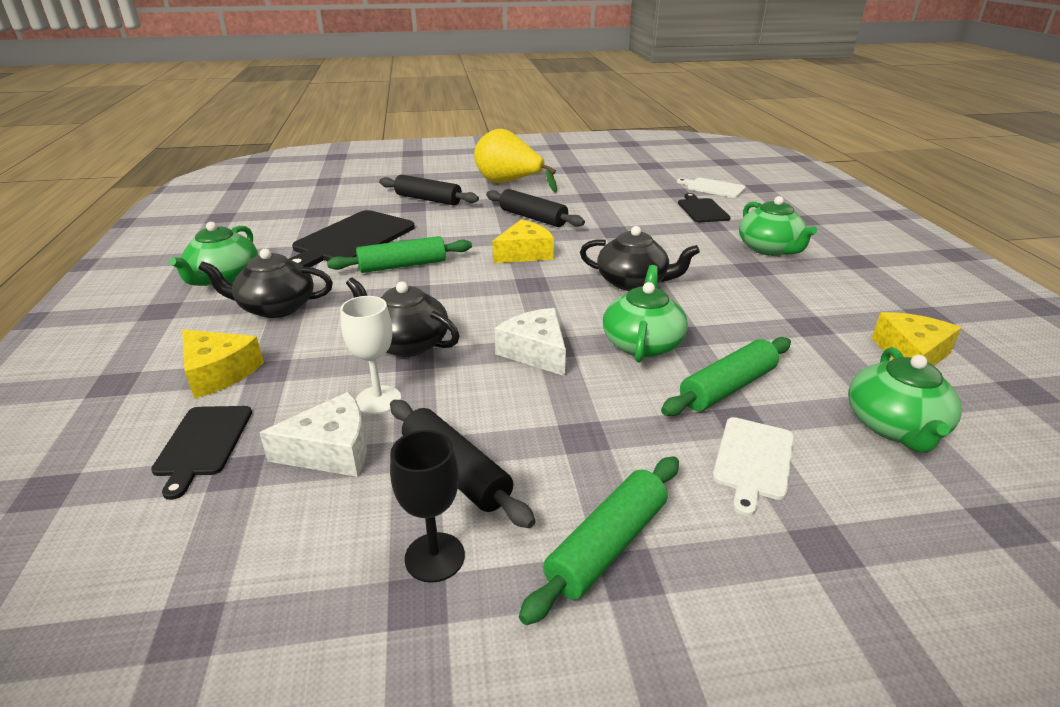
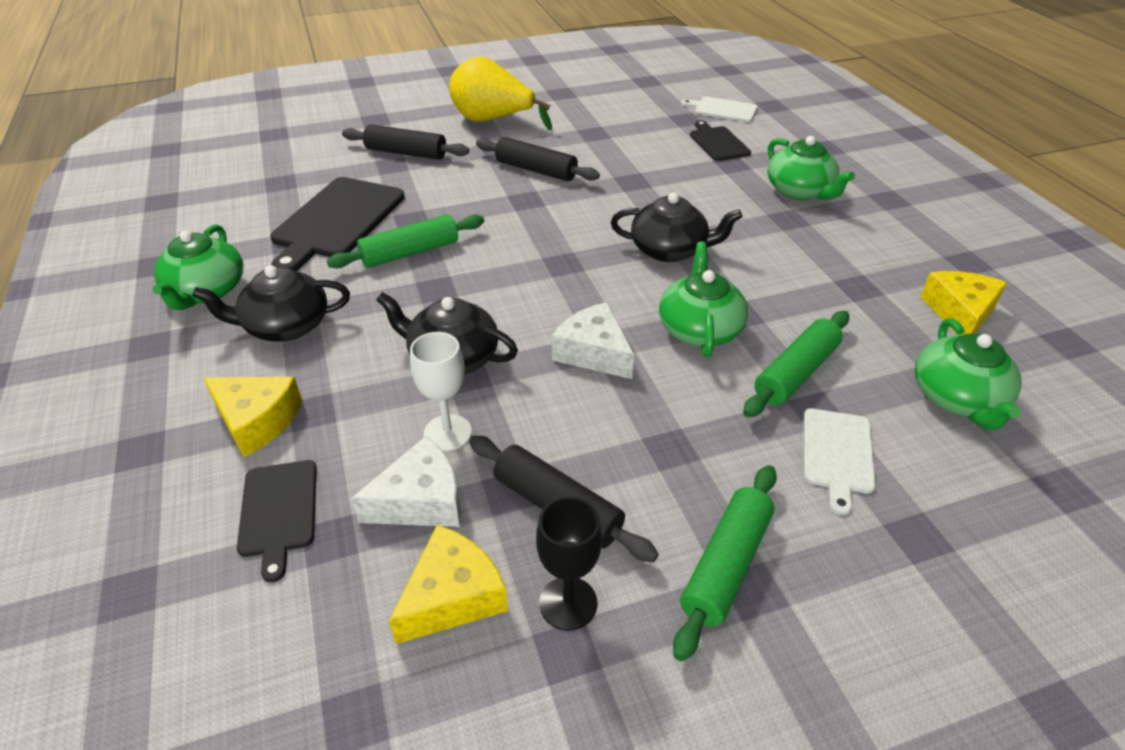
camera: 10 degrees left, 10 degrees up
yellow cheese [492,219,554,263] -> yellow cheese moved to [389,525,508,644]

